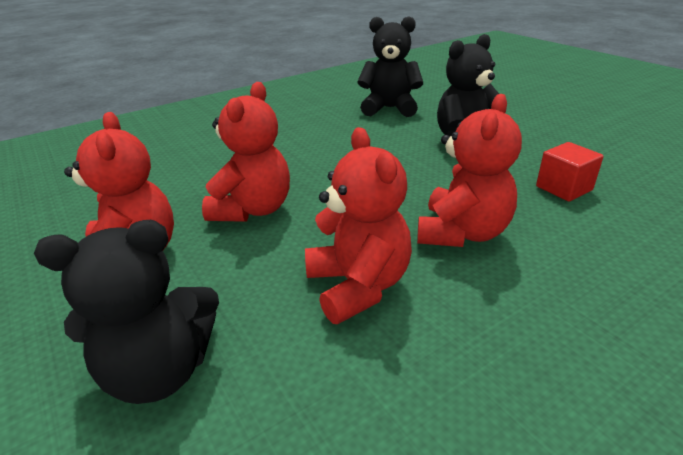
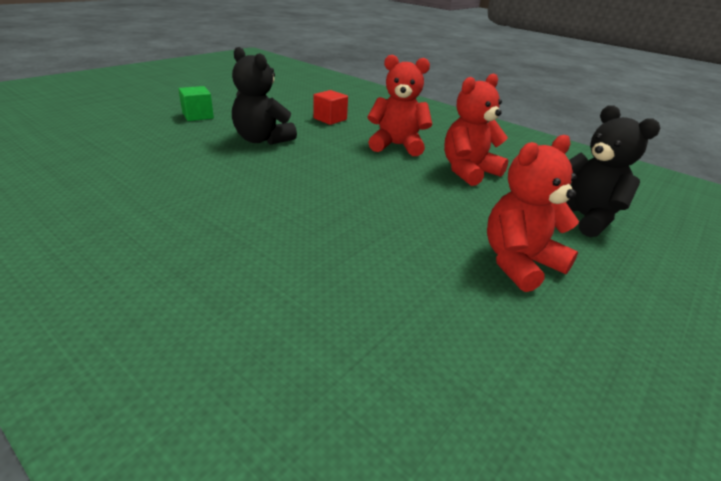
camera: 110 degrees left, 0 degrees up
red teddy bear [202,82,290,222] -> none
black teddy bear [357,16,423,117] -> none
none -> green cube [178,86,214,121]

